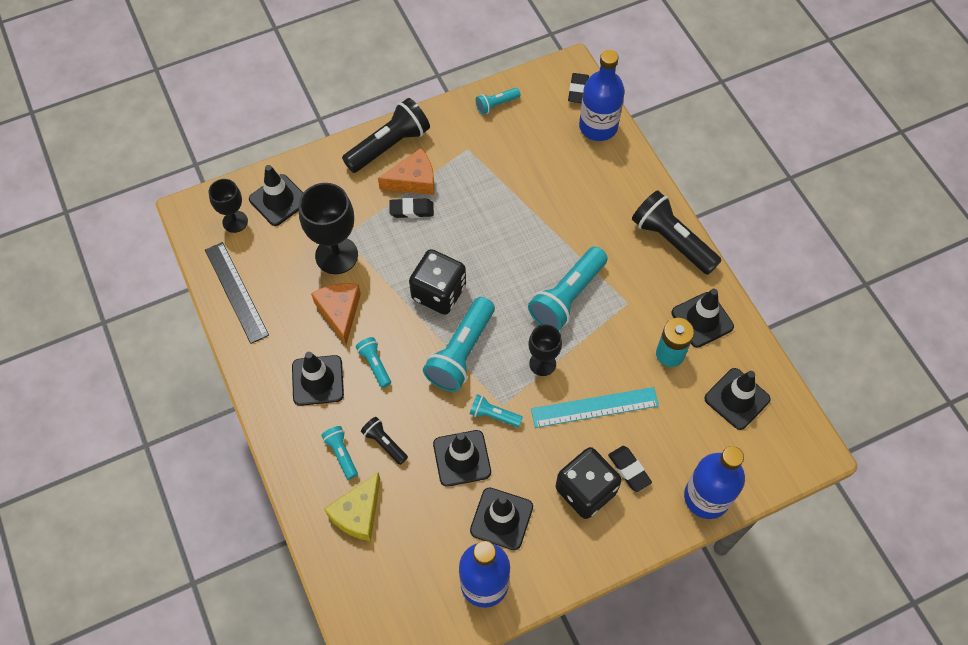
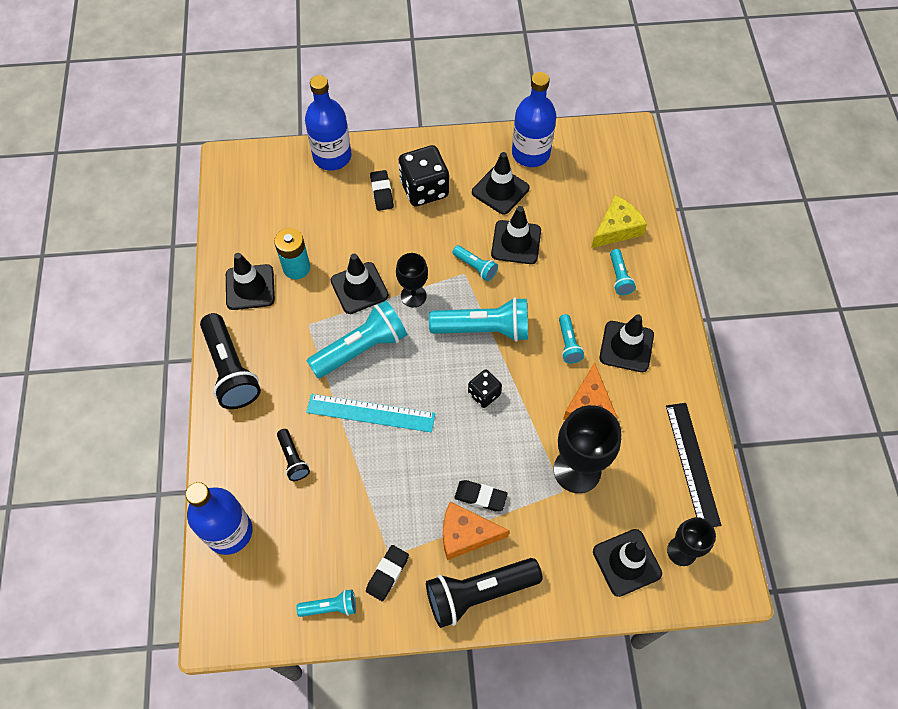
camera: 160 degrees left, 0 degrees up
black flashlight [361,417,408,465] -> black flashlight moved to [277,429,310,481]
black dice [409,249,466,315] -> black dice [468,369,502,408], size x0.56
turquoise flashlight [423,297,495,392] -> turquoise flashlight turned 45 degrees clockwise [429,297,528,342]
turquoise ruler [531,387,659,428] -> turquoise ruler moved to [306,394,435,432]
black eraser [568,73,589,103] -> black eraser moved to [366,545,409,601]
black traffic cone [704,368,771,430] -> black traffic cone moved to [331,254,389,314]

